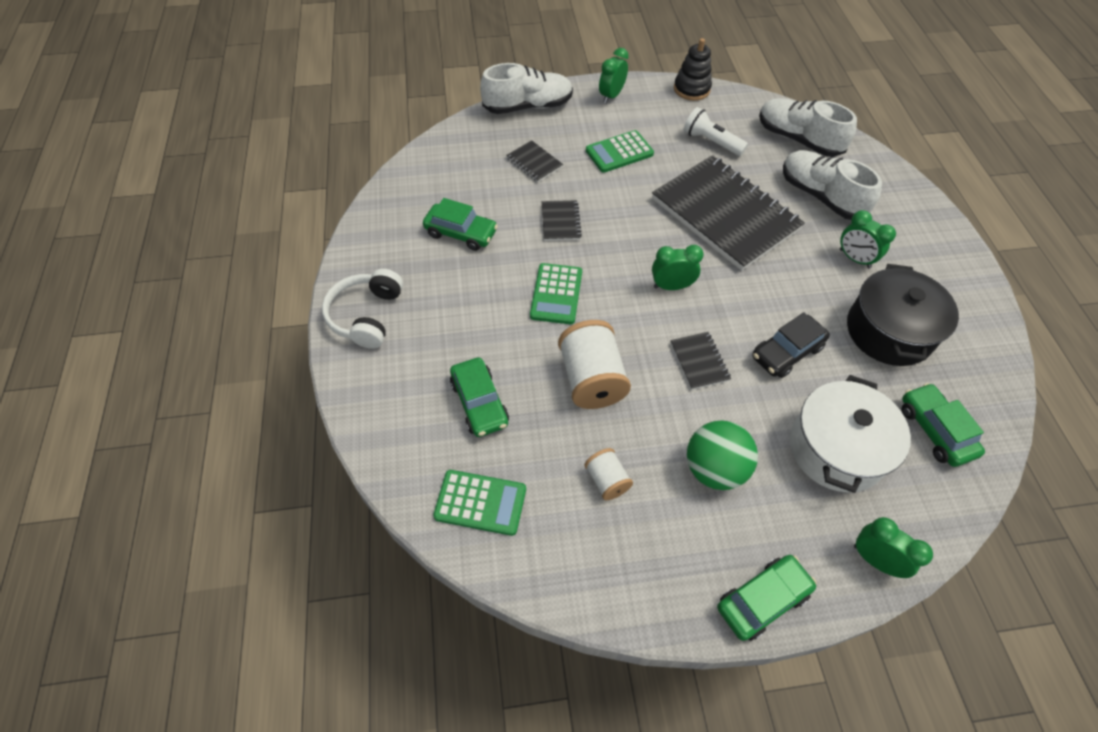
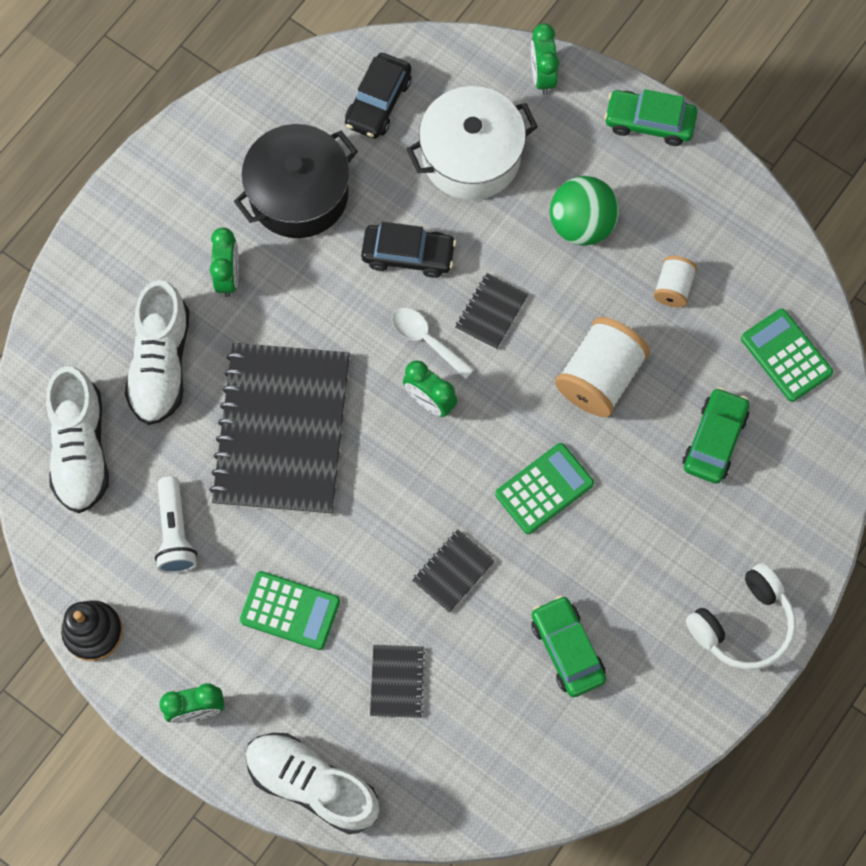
camera: 135 degrees left, 15 degrees up
green car [902,383,985,467] -> black car [345,53,411,139]
none -> white spoon [392,308,474,379]

